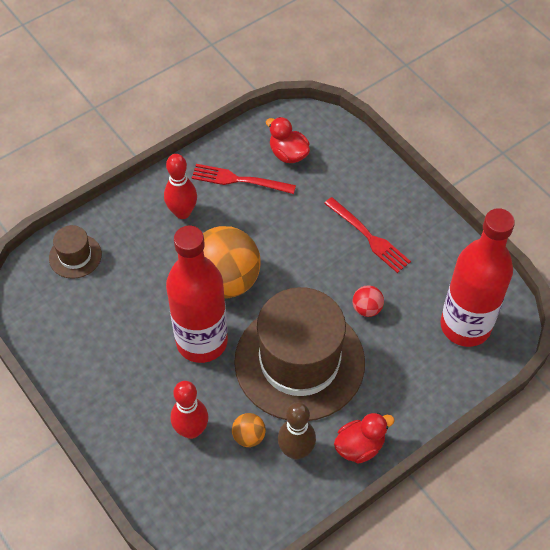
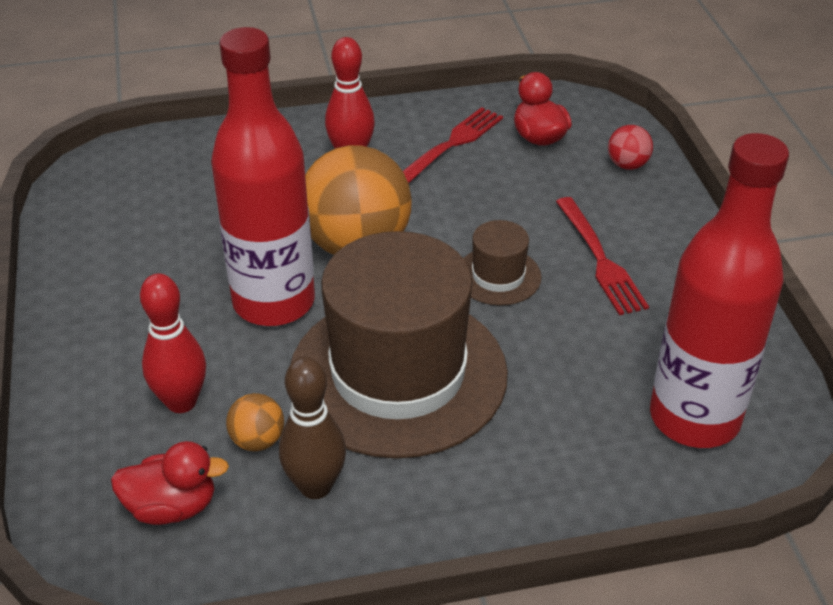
camera: 25 degrees right, 15 degrees down
brown hat [49,225,102,279] -> brown hat moved to [463,220,542,305]
red fork [192,164,296,194] -> red fork turned 90 degrees clockwise [403,107,503,183]
red duck [334,413,395,464] -> red duck moved to [111,441,229,525]
red ball [353,285,384,317] -> red ball moved to [608,125,653,170]

